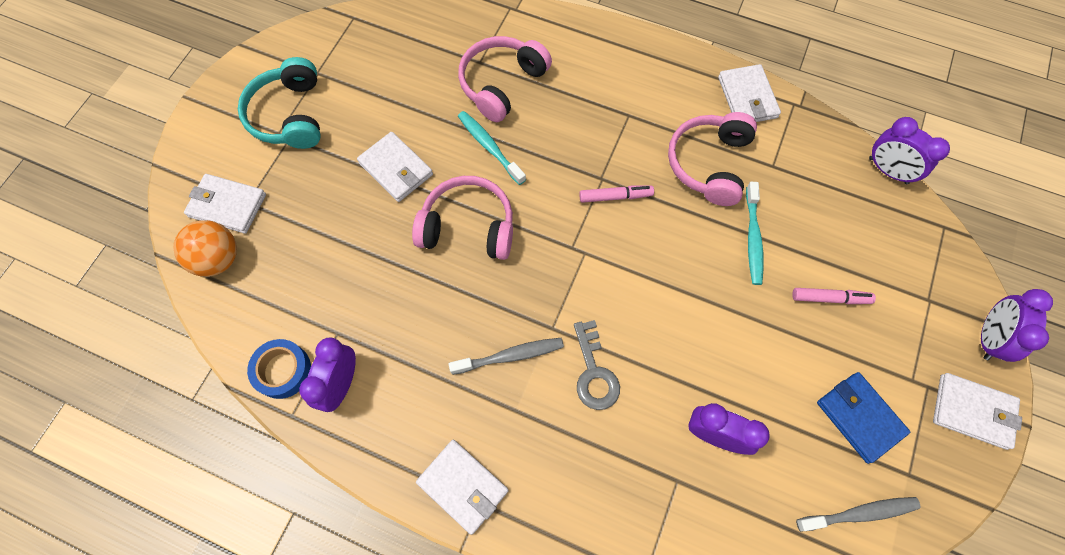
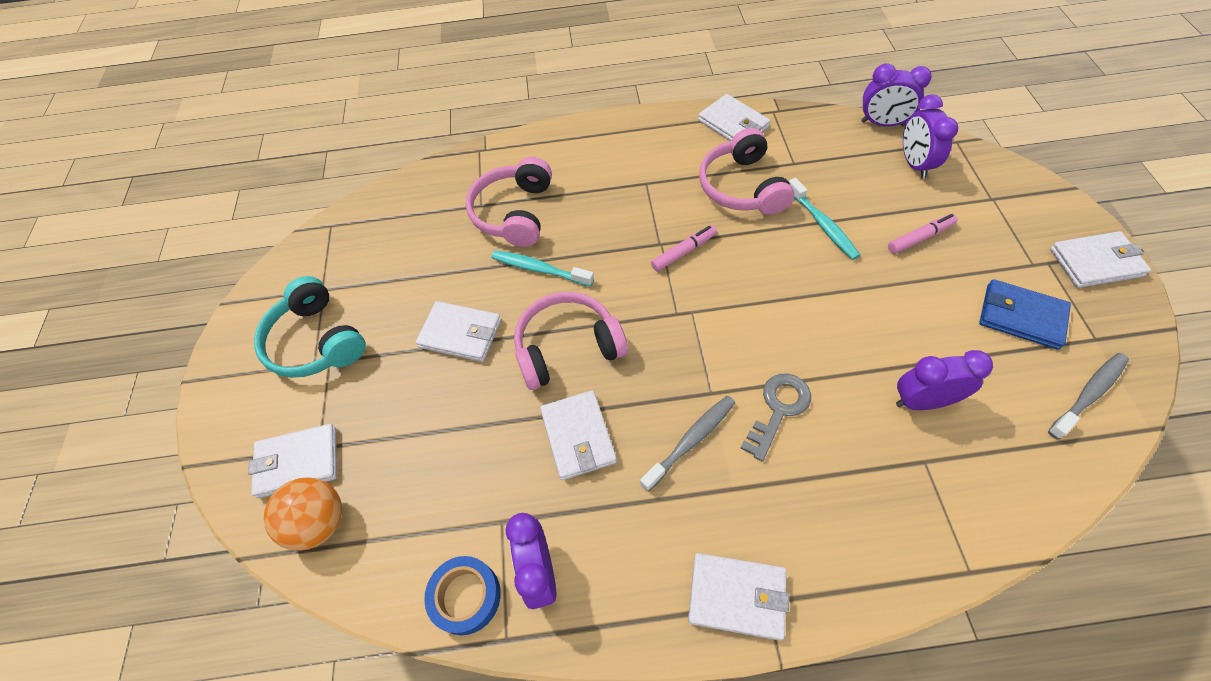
camera: 25 degrees left, 10 degrees down
grey key [574,320,620,410] -> grey key turned 105 degrees counterclockwise [740,373,811,461]
purple clock [981,289,1053,362] -> purple clock moved to [903,95,958,178]
none -> white wallet [540,390,617,480]

